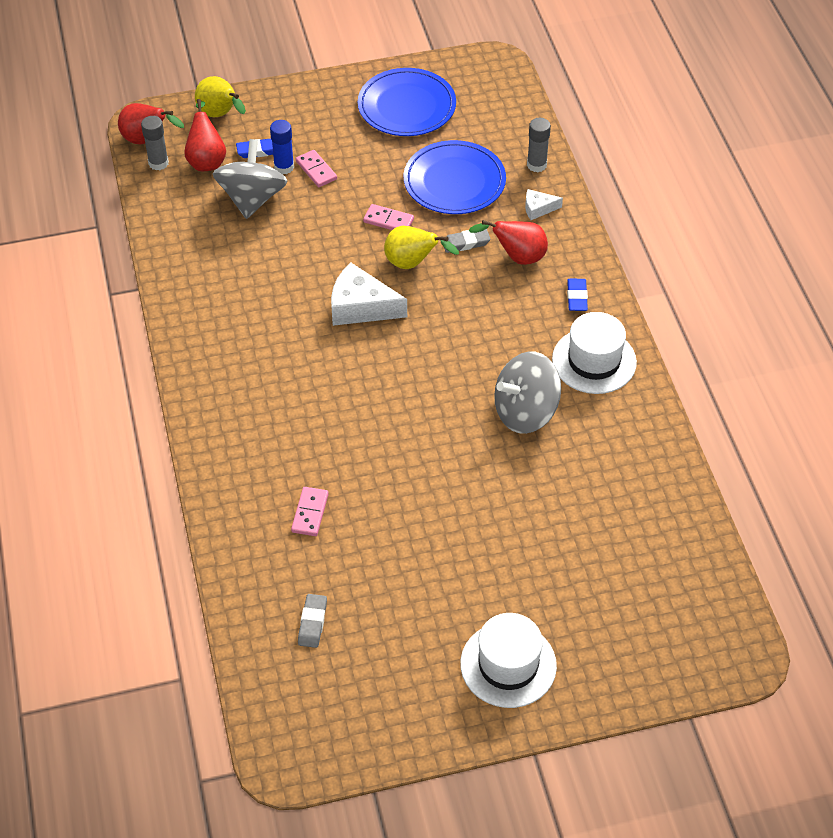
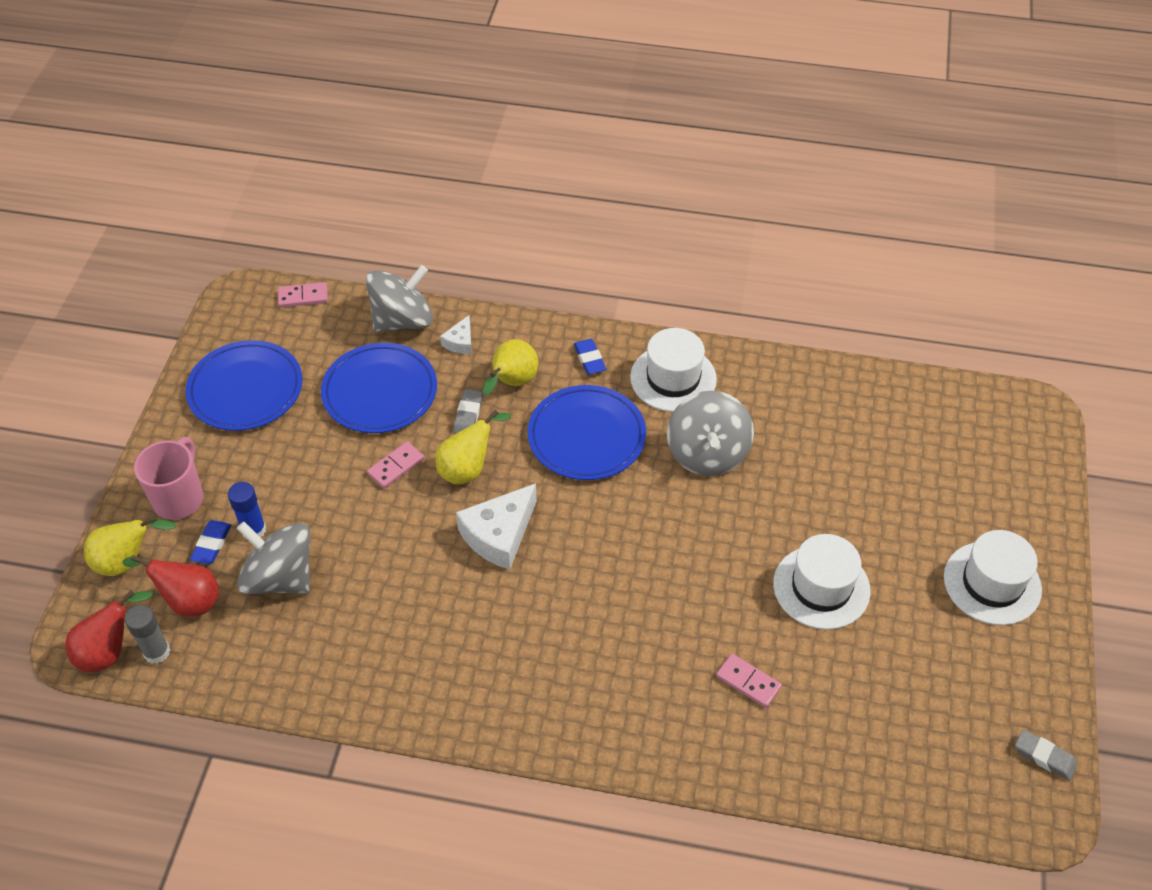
camera: 65 degrees left, 0 degrees up
pink domino [296,150,337,187] -> pink domino moved to [278,282,328,307]
grey eraser [298,594,327,648] -> grey eraser moved to [1015,729,1078,781]
red pear [468,220,548,265] -> yellow pear [483,339,538,395]
grey glue stick [527,118,551,172] -> grey spinning top [366,265,433,333]
blue eraser [567,279,588,311] -> blue eraser turned 45 degrees clockwise [574,339,606,375]
none -> pink mug [134,437,203,520]
none -> blue plate [528,385,646,480]
none -> white hat [773,534,871,630]

